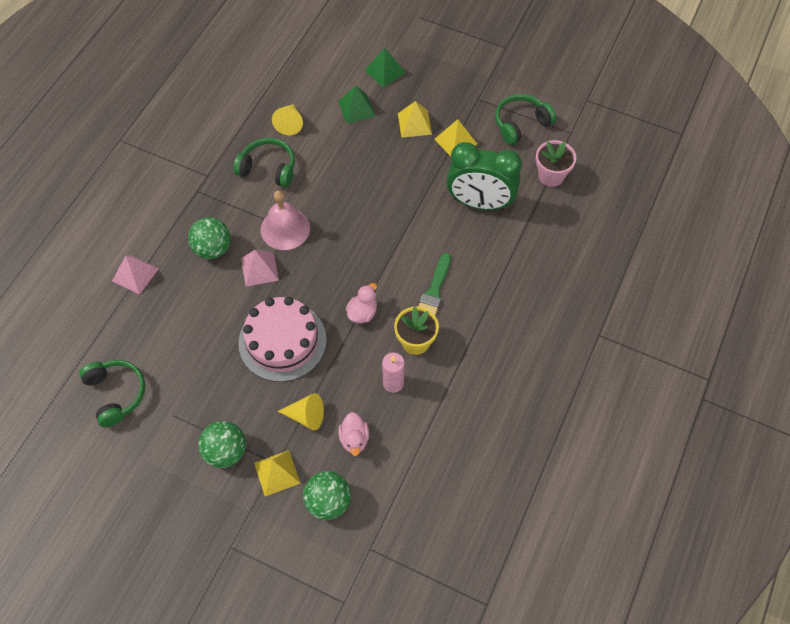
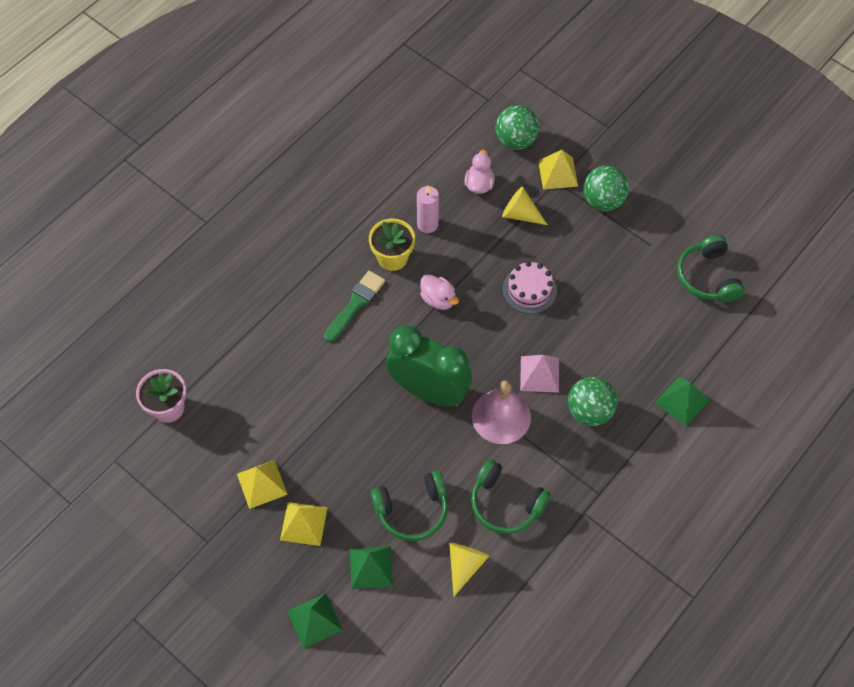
camera: 165 degrees left, 0 degrees up
pink pyramid [112,255,158,295] -> green pyramid [655,377,709,426]
pink cake [238,296,327,382] -> pink cake [503,261,557,314], size x0.58
pink duck [346,283,377,324] -> pink duck turned 90 degrees counterclockwise [420,274,459,310]
green clock [446,142,522,210] -> green clock moved to [386,325,472,407]
green headphones [495,94,556,145] -> green headphones moved to [371,471,448,541]

